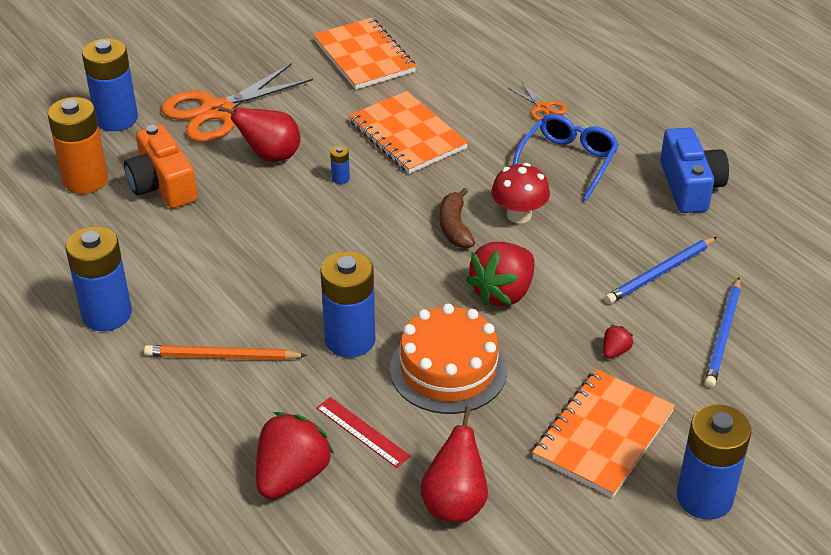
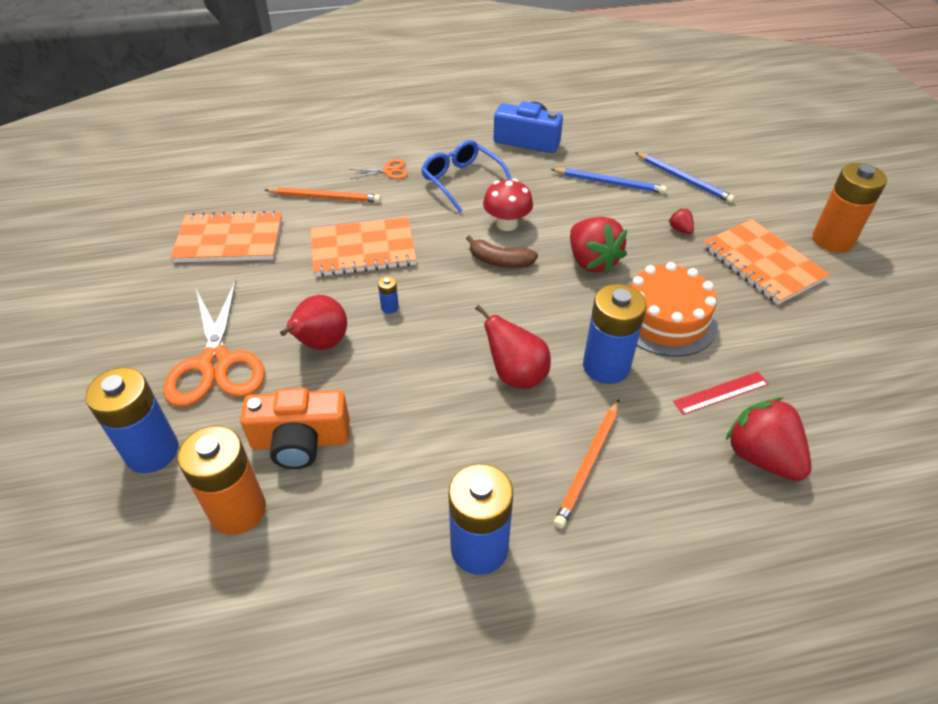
camera: 65 degrees left, 5 degrees up
red pear [420,406,488,523] -> red pear moved to [475,305,551,389]
blue pencil [605,237,717,304] -> blue pencil turned 60 degrees counterclockwise [551,168,667,194]
blue battery [677,404,751,520] -> orange battery [813,163,887,253]
none -> orange pencil [265,187,381,203]

